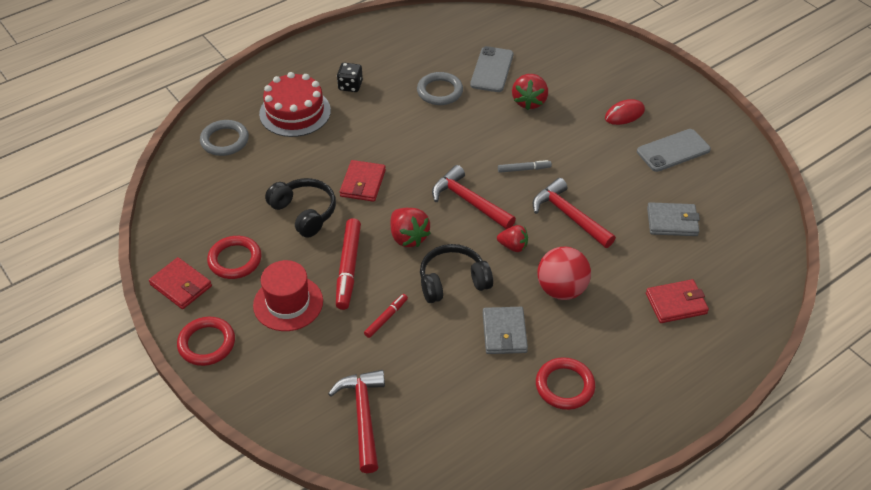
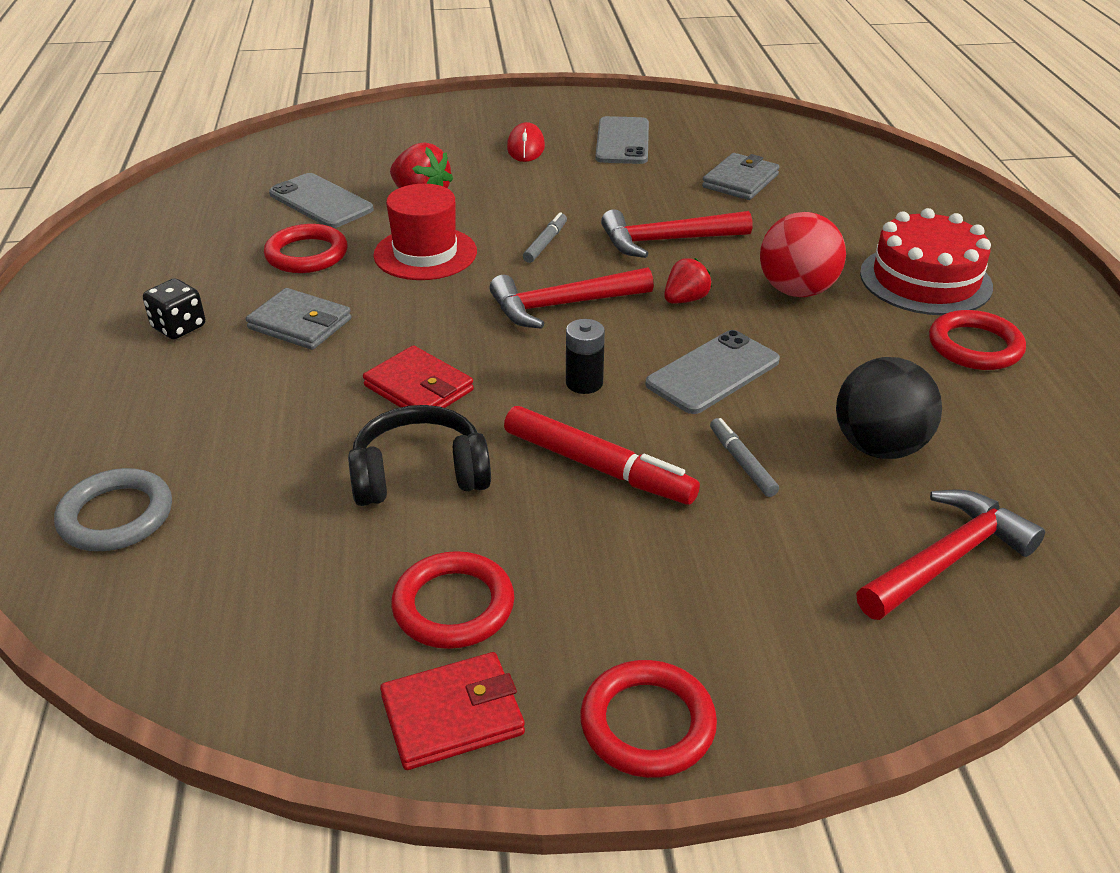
camera: 60 degrees left, 10 degrees down
red hat [253,260,323,331] -> red hat moved to [373,184,477,280]
red cake [259,72,331,137] -> red cake moved to [860,208,993,315]
red hammer [328,370,385,473] -> red hammer turned 120 degrees clockwise [856,489,1045,620]
red marker [364,294,408,338] -> grey marker [710,418,779,497]
red strawberry [391,208,431,247] -> black battery [566,319,605,394]
grey ring [417,72,463,105] -> red ring [264,224,348,273]
black headphones [420,244,493,303] -> grey phone [646,330,780,414]
grey wallet [483,307,528,354] -> grey wallet moved to [246,288,351,350]
red wallet [646,279,709,323] -> none
none -> black ball [836,357,942,459]

